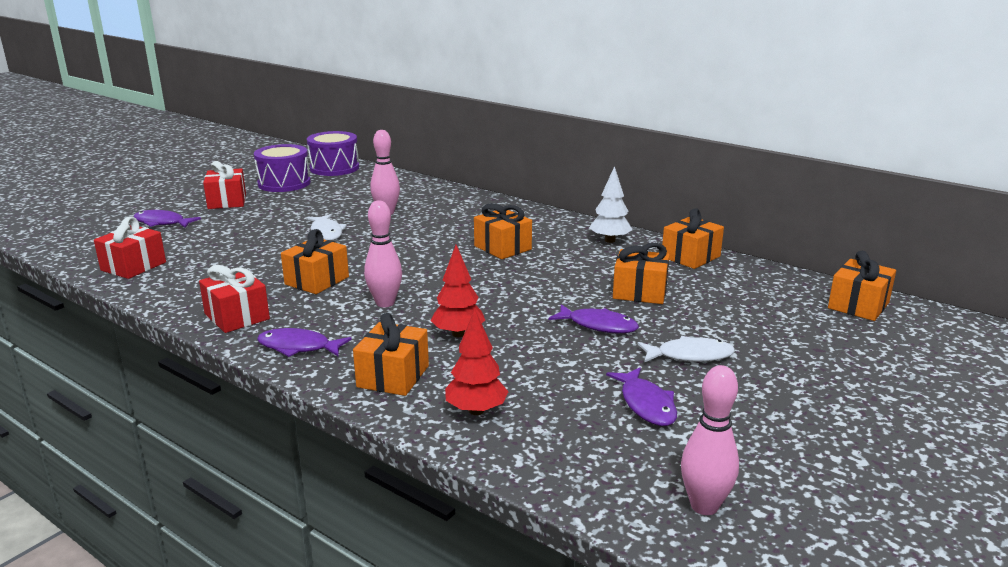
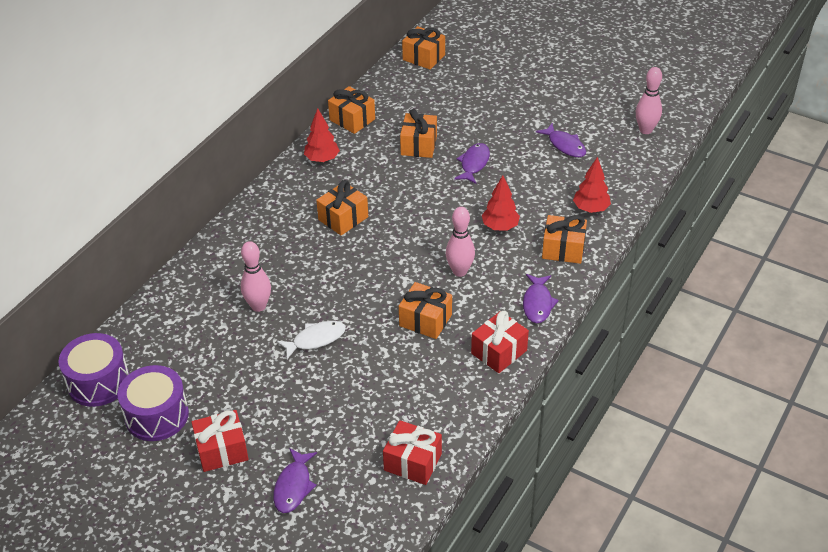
camera: 95 degrees left, 20 degrees up
white tree [589,166,632,243] -> red tree [304,108,340,163]
purple fish [606,367,677,426] -> purple fish turned 75 degrees clockwise [536,123,586,157]
white fish [638,336,735,362] -> none

